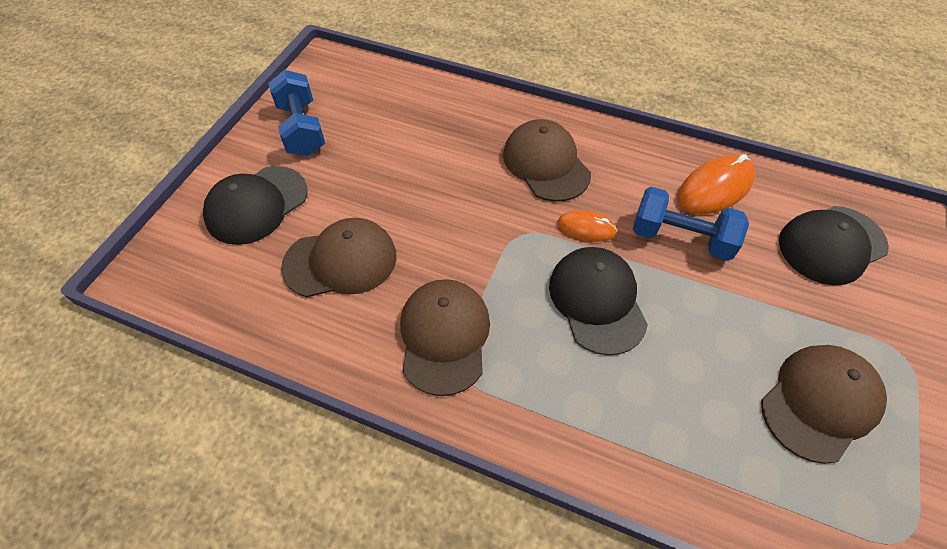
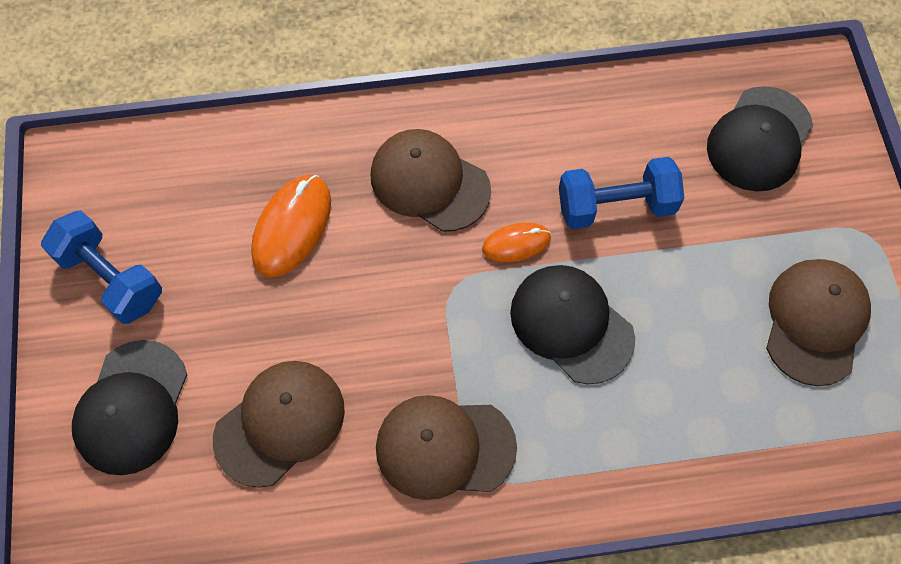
camera: 30 degrees left, 10 degrees up
brown cap [400,279,490,396] -> brown cap turned 60 degrees counterclockwise [376,395,517,500]
orange mouse [677,154,755,214] -> orange mouse moved to [251,175,331,277]

